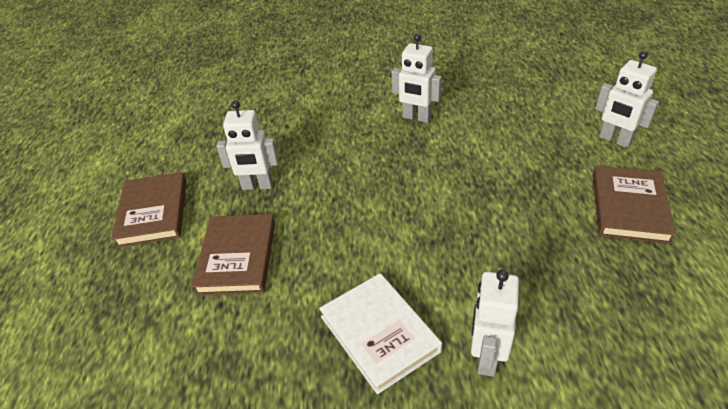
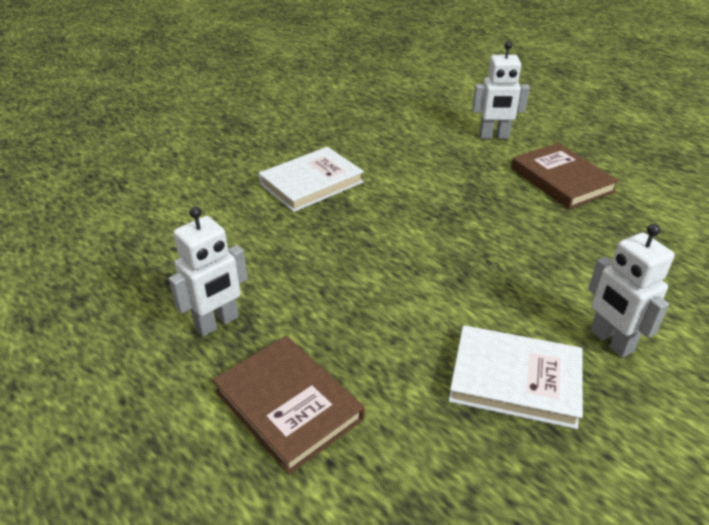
camera: 45 degrees left, 5 degrees down
brown book [111,172,187,248] -> none
white robot [392,34,442,123] -> white book [258,147,364,212]

